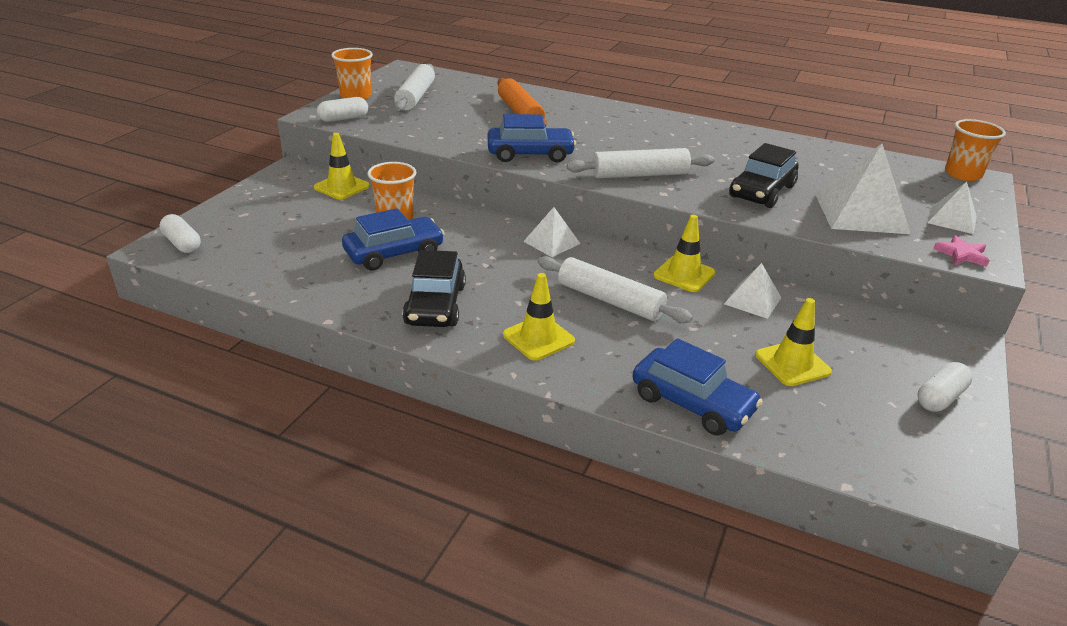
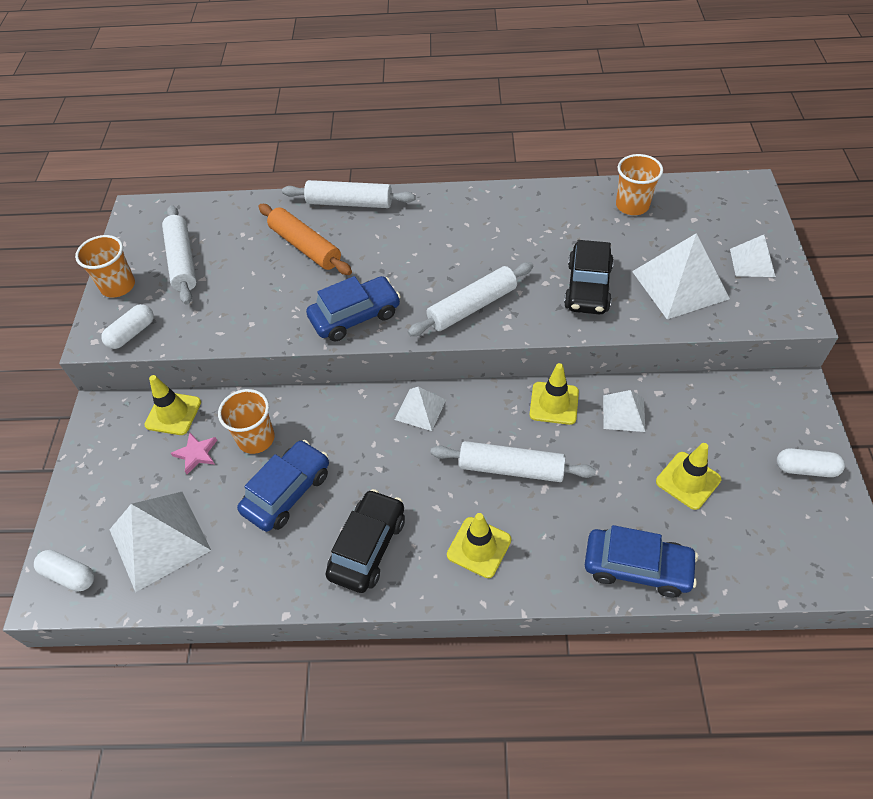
camera: 20 degrees left, 20 degrees up
black car [402,250,466,327] -> black car turned 135 degrees counterclockwise [325,489,405,593]
white capsule [917,362,973,412] -> white capsule turned 75 degrees clockwise [777,448,845,477]
pink star [933,235,990,267] -> pink star moved to [171,433,217,474]
orange cup [945,119,1006,181] -> orange cup moved to [616,154,663,215]
none -> white pyramid [110,492,211,592]
none -> white rolling pin [282,180,416,208]

